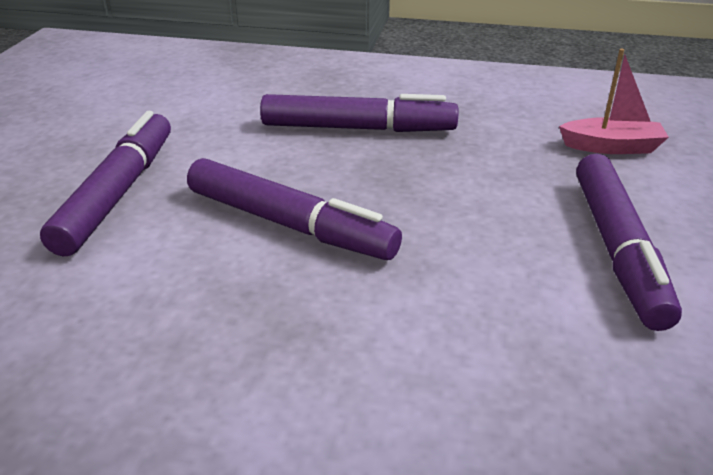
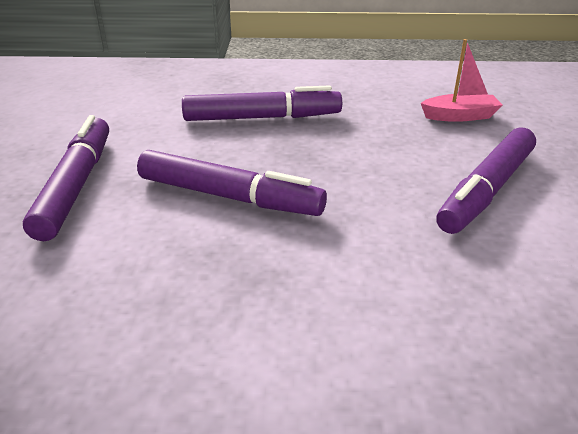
camera: 10 degrees left, 0 degrees up
purple marker [576,154,682,331] -> purple marker turned 45 degrees clockwise [436,127,536,234]

